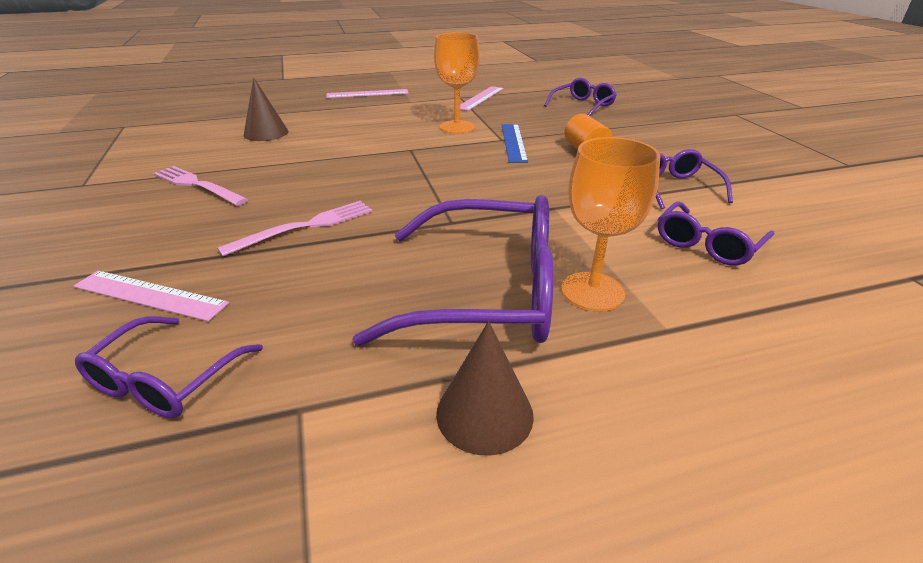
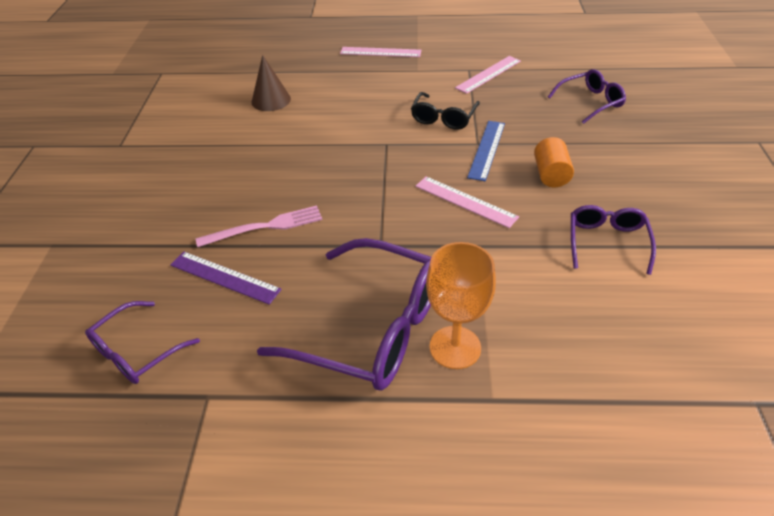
camera: 20 degrees right, 10 degrees up
pink ruler [73,270,229,322] -> pink ruler moved to [415,176,519,228]
pink fork [153,166,248,206] -> none
orange goblet [434,33,480,134] -> black glasses [411,92,480,130]
brown cone [436,321,534,456] -> none
purple glasses [658,202,774,266] -> none
none -> purple ruler [170,252,282,305]

